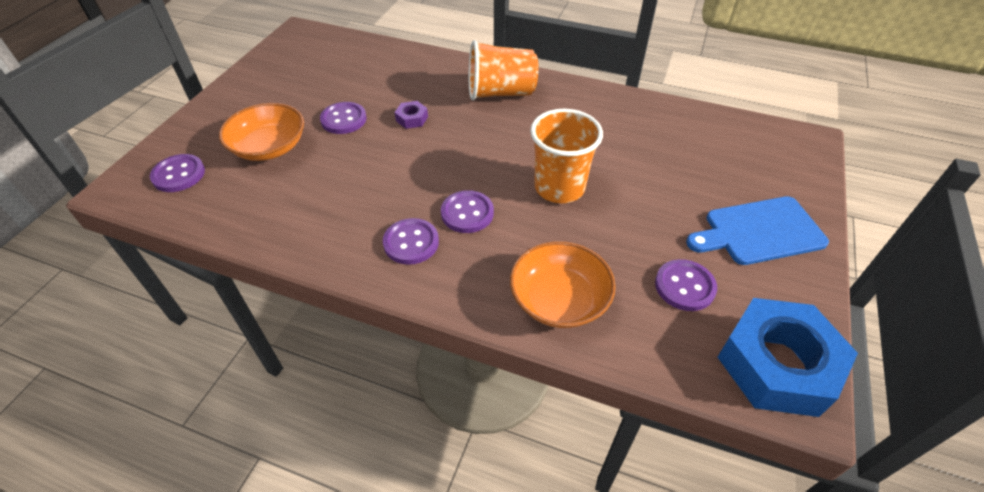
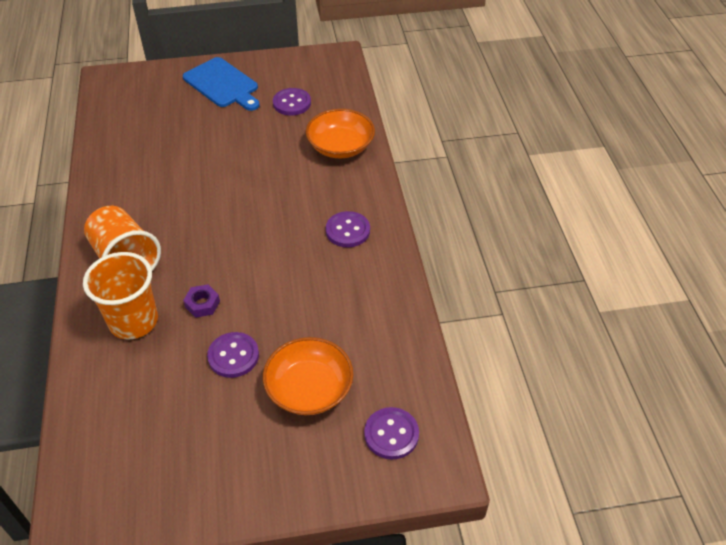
camera: 120 degrees left, 0 degrees up
purple button [441,190,494,233] -> none
orange cup [530,109,603,203] -> orange cup moved to [83,252,158,339]
blue nut [718,298,858,417] -> none

